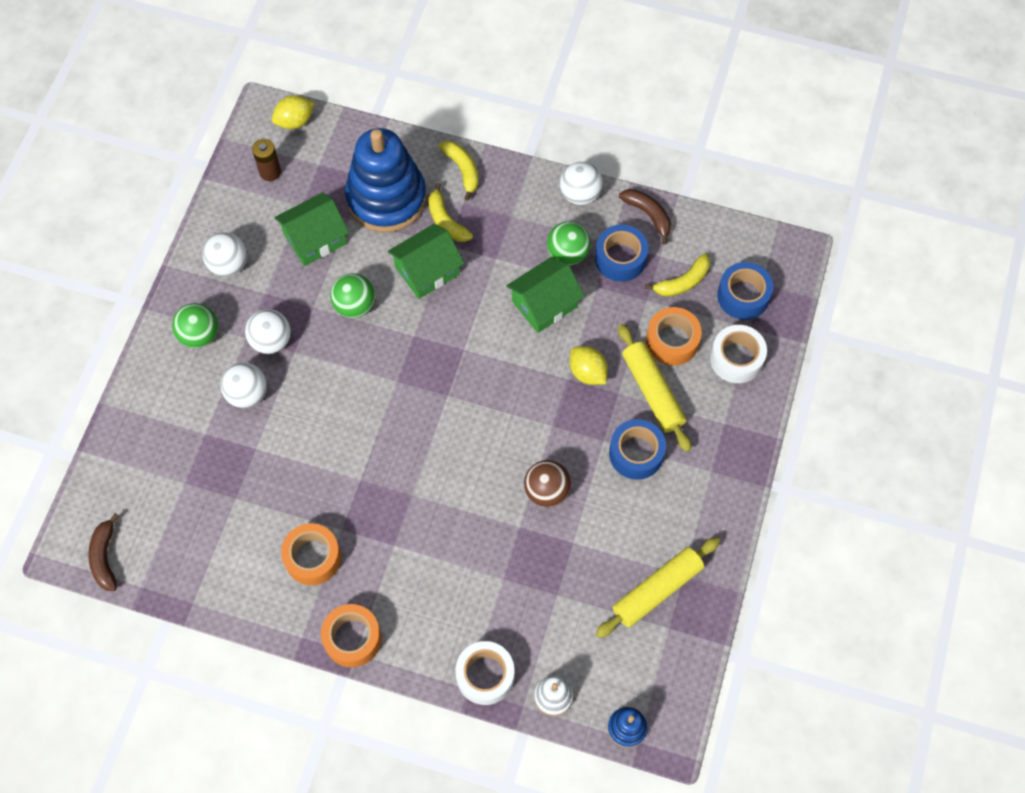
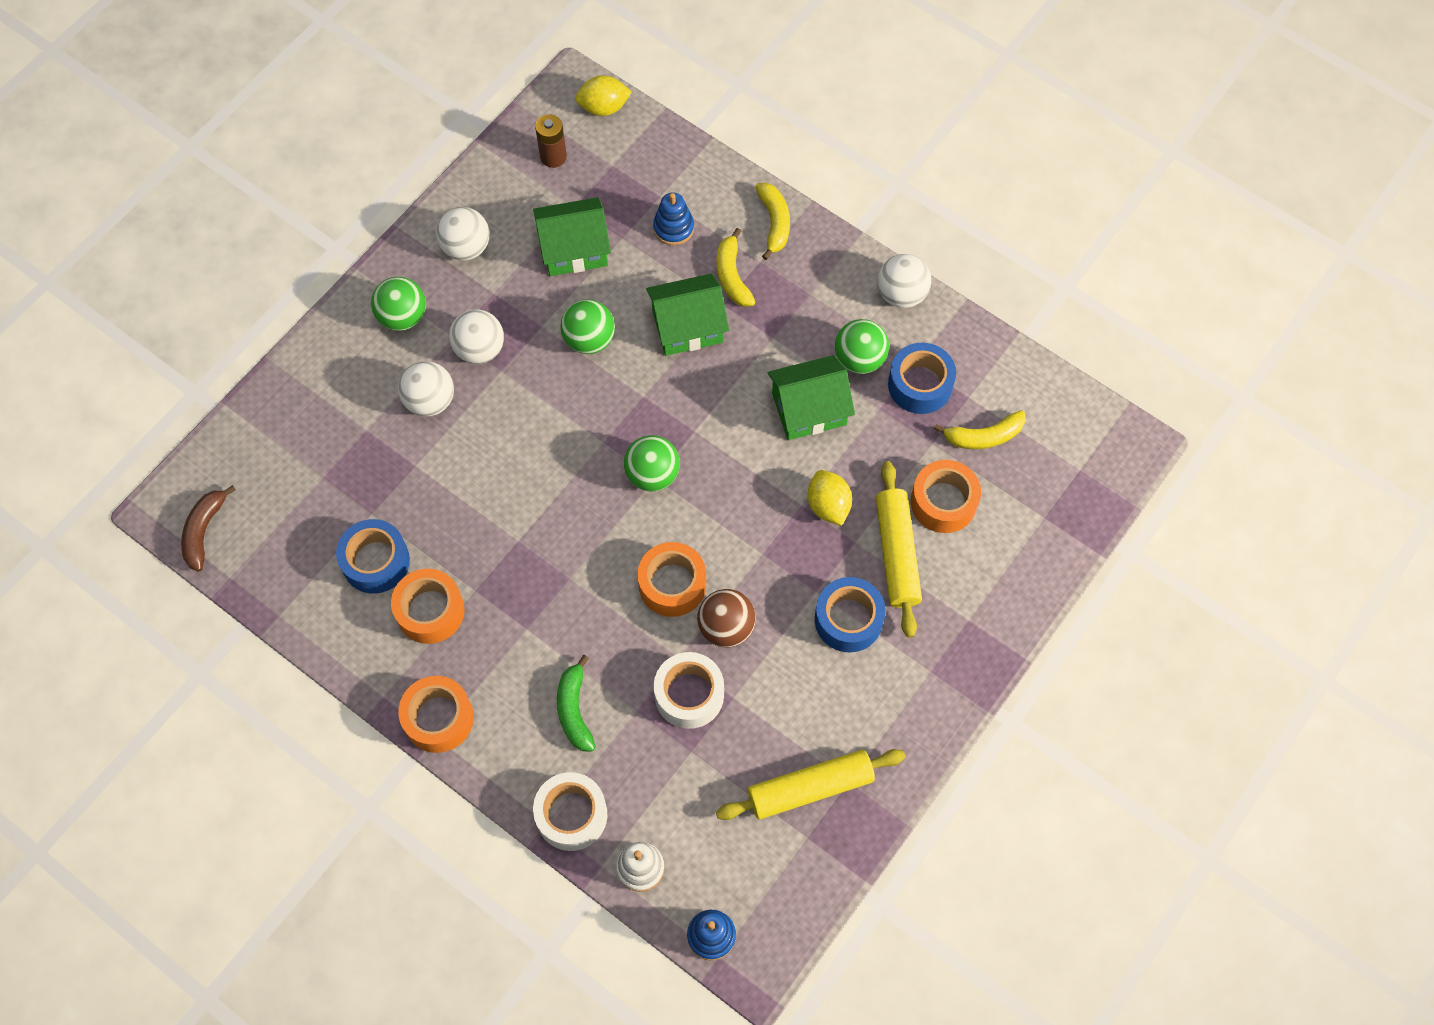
camera: 20 degrees right, 0 degrees up
blue stacking toy [345,128,426,232] -> blue stacking toy [653,192,694,245], size x0.42
brown banana [619,189,671,245] -> none
white tape [710,325,767,383] -> white tape moved to [654,652,724,729]
blue tape [717,262,773,320] -> blue tape moved to [336,519,410,594]
none -> green banana [557,655,596,752]
none -> green ball [624,435,680,492]
none -> orange tape [637,542,706,617]

